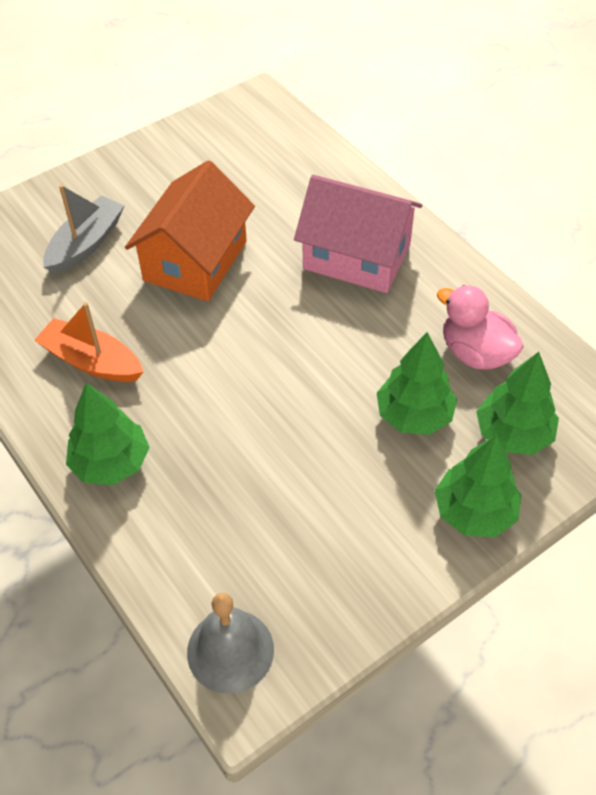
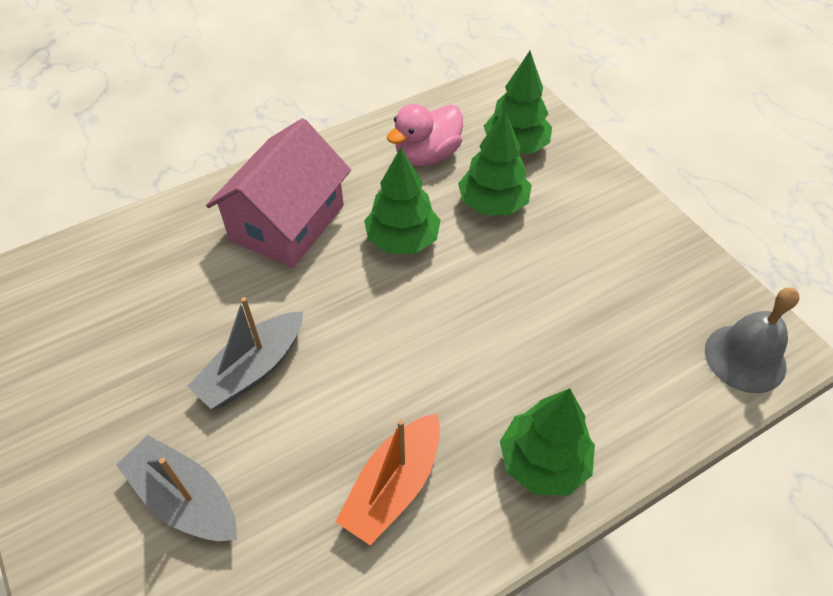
camera: 85 degrees left, 0 degrees up
orange house [125,160,255,301] -> grey boat [187,297,303,409]
green tree [435,434,521,537] -> green tree moved to [364,147,441,254]

